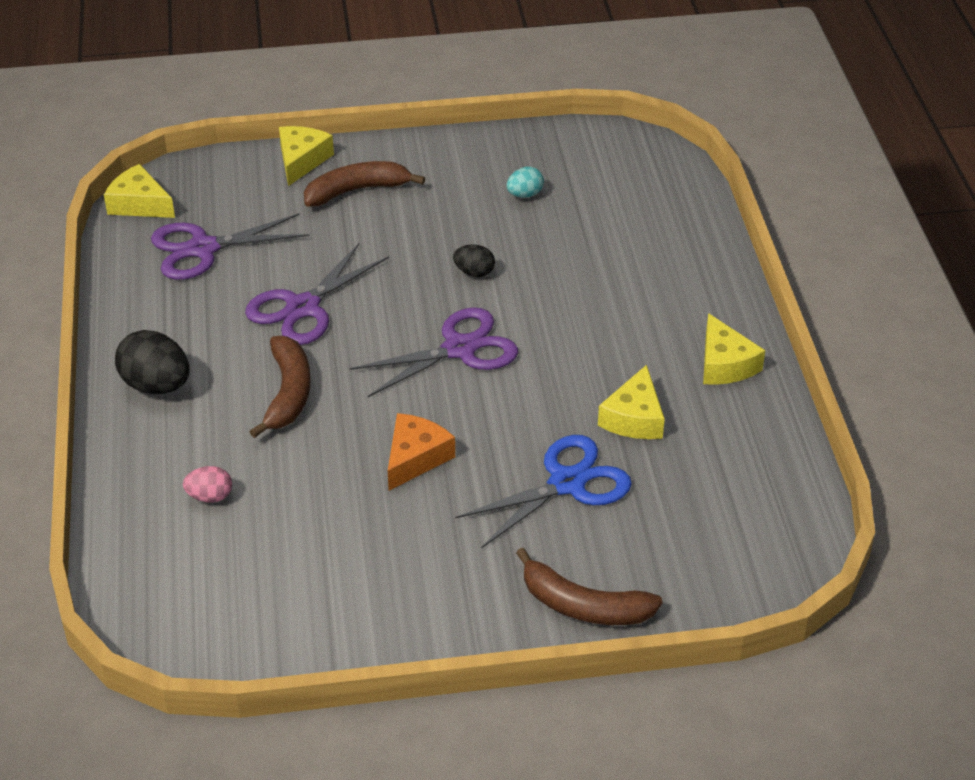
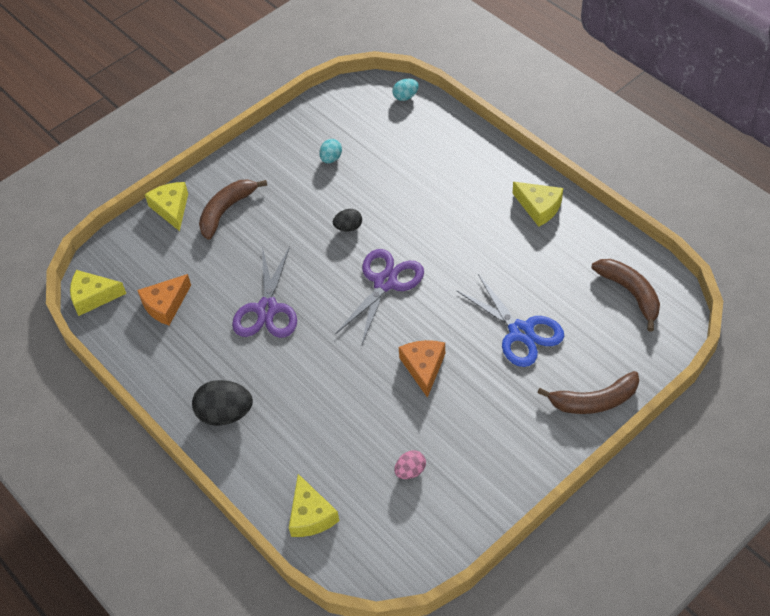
camera: 30 degrees left, 10 degrees up
purple scissors [151,213,309,280] -> orange cheese [137,274,191,325]
pink egg [183,466,232,502] -> pink egg moved to [394,450,426,479]
brown banana [249,336,311,438] -> brown banana moved to [592,259,660,332]
blue scissors [455,435,632,549] -> blue scissors turned 120 degrees clockwise [456,274,564,367]
yellow cheese [598,365,665,439] -> yellow cheese moved to [289,474,339,537]
none -> turquoise egg [392,79,419,101]

